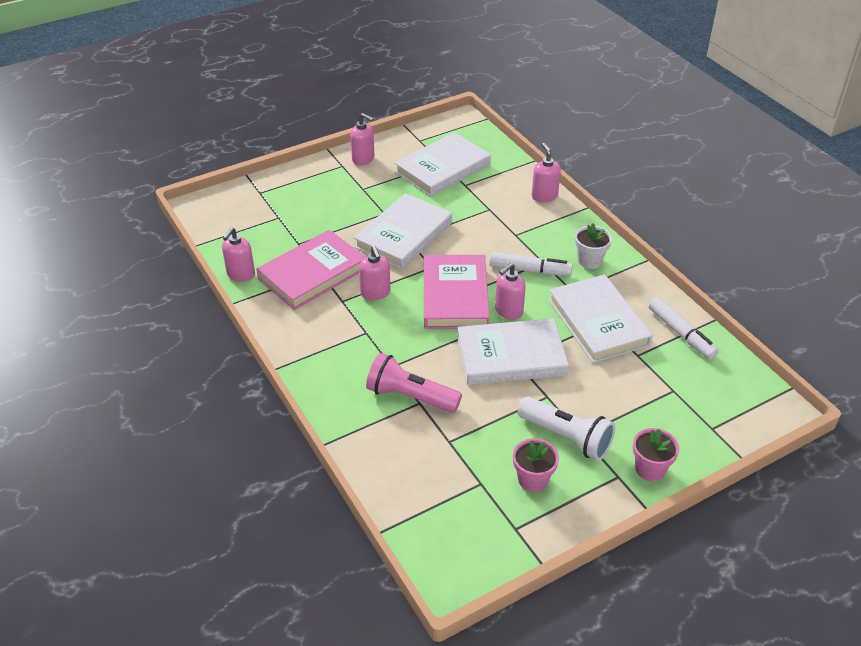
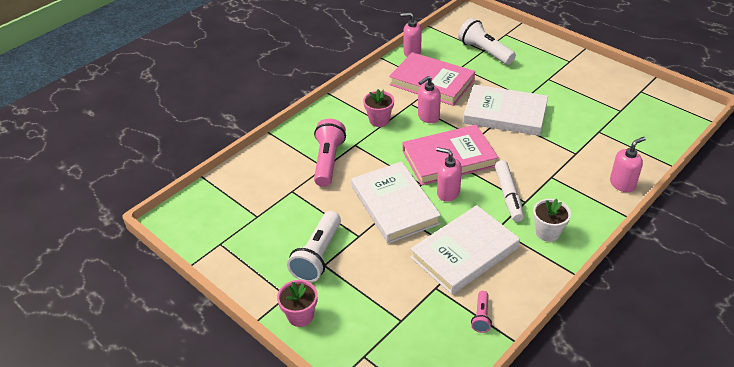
camera: 75 degrees right, 0 degrees up
pink soap dispenser [350,113,375,166] -> none
white book [395,132,491,197] -> none
pink flower pot [513,438,559,492] -> pink flower pot moved to [363,89,394,127]
white marker [649,297,719,359] -> pink flashlight [471,291,492,333]
none -> white flashlight [458,18,516,65]

